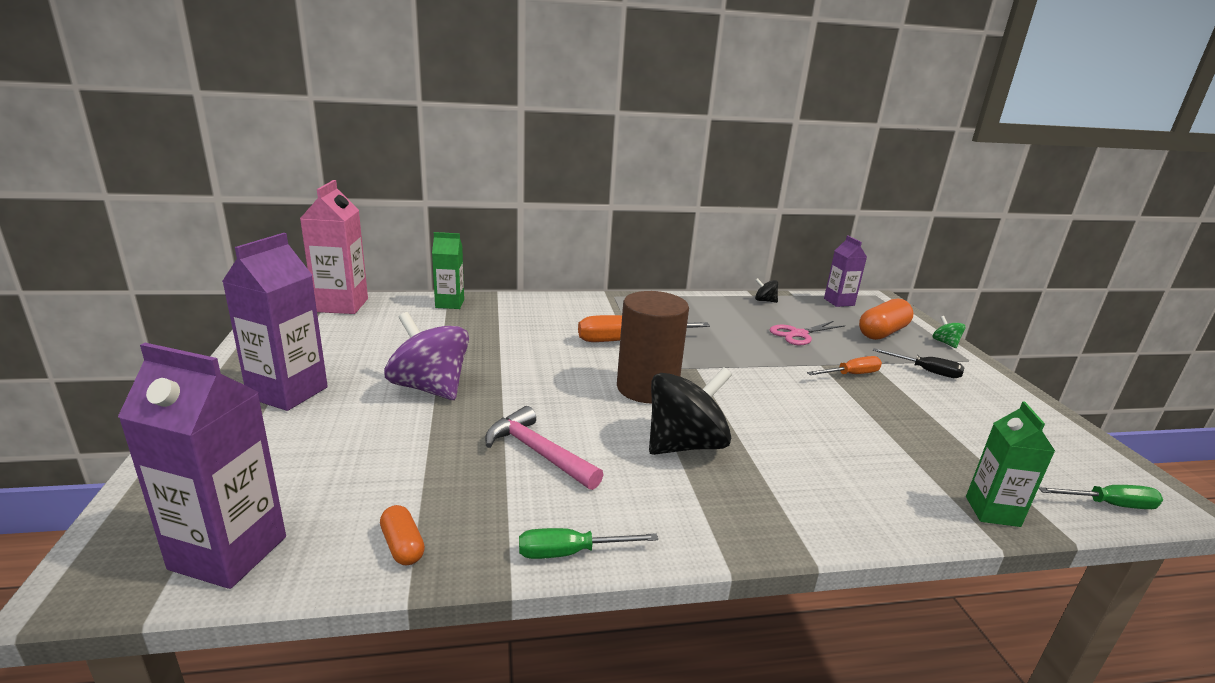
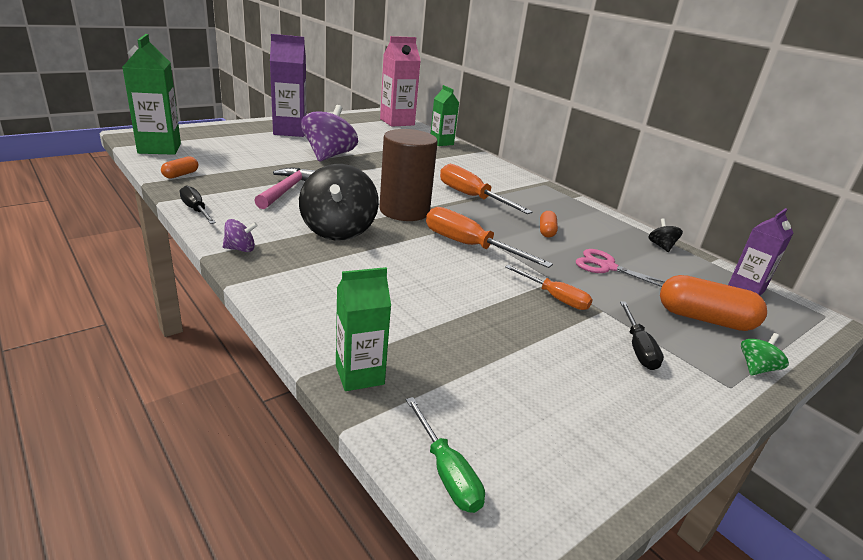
camera: 60 degrees right, 5 degrees up
purple carton [118,343,286,589] -> green carton [123,34,181,155]
green screwdriver [519,528,658,559] -> black screwdriver [180,185,216,224]
black spinning top [649,367,732,455] -> black spinning top turned 60 degrees clockwise [299,164,379,241]
none -> purple spinning top [223,219,258,252]
none -> orange screwdriver [426,207,553,268]
none -> orange capsule [540,211,558,237]

